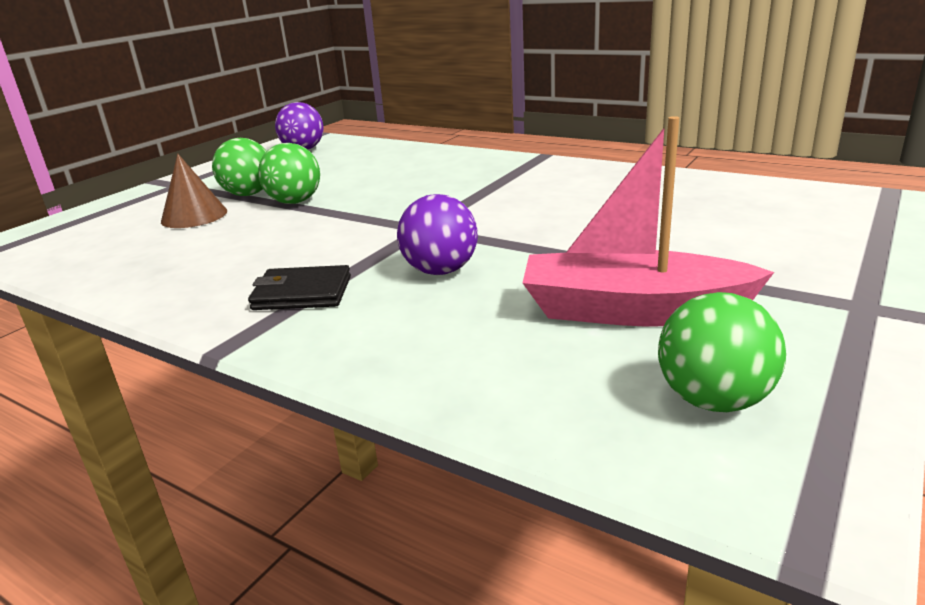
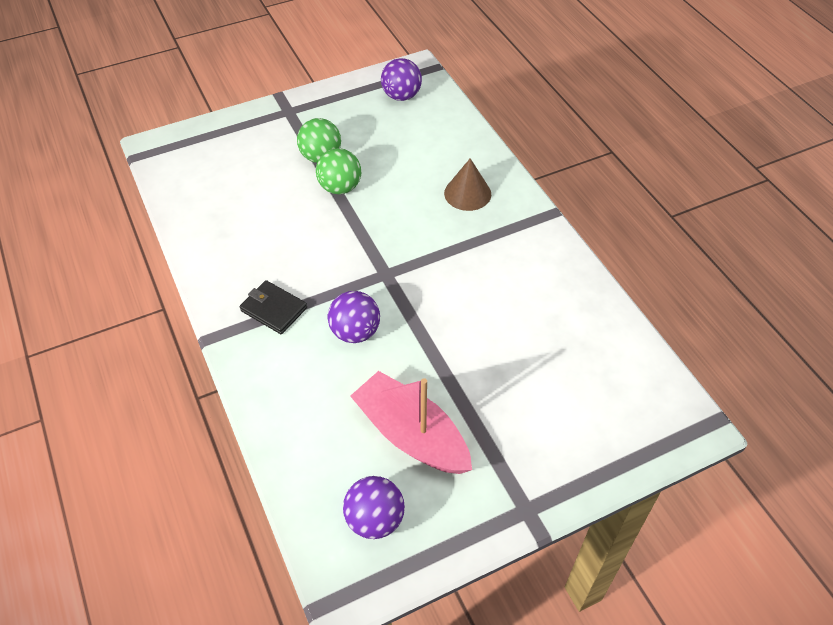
camera: 30 degrees right, 25 degrees up
brown cone [161,154,227,228] -> brown cone moved to [444,158,491,211]
green ball [658,292,786,412] -> purple ball [343,476,405,539]

